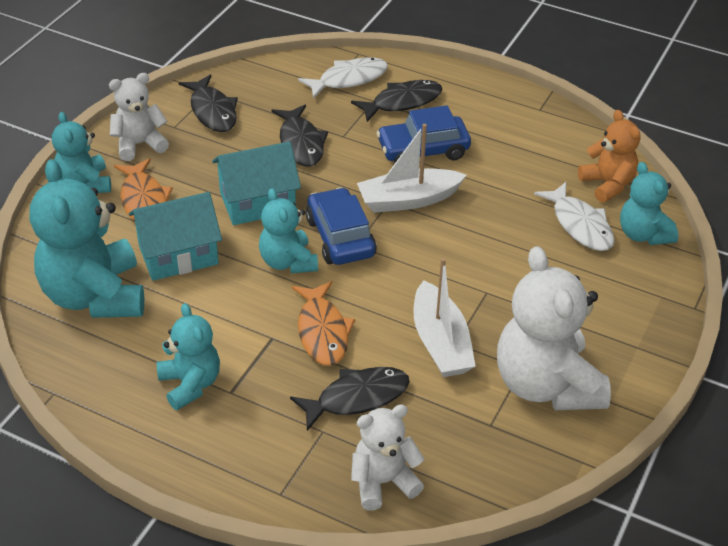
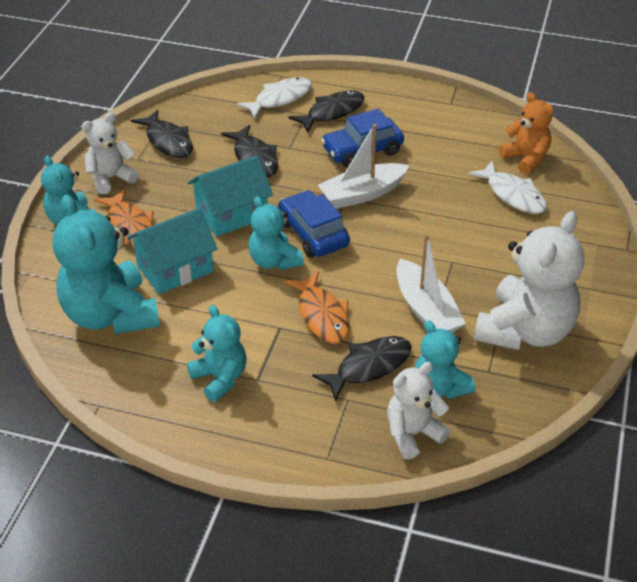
camera: 10 degrees left, 0 degrees up
white teddy bear [497,246,611,410] -> white teddy bear turned 120 degrees counterclockwise [474,211,584,350]
turquoise teddy bear [620,162,678,245] -> turquoise teddy bear moved to [415,320,475,399]

